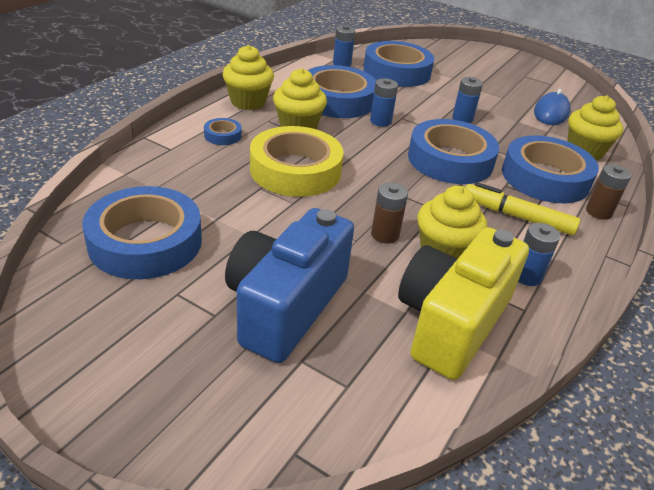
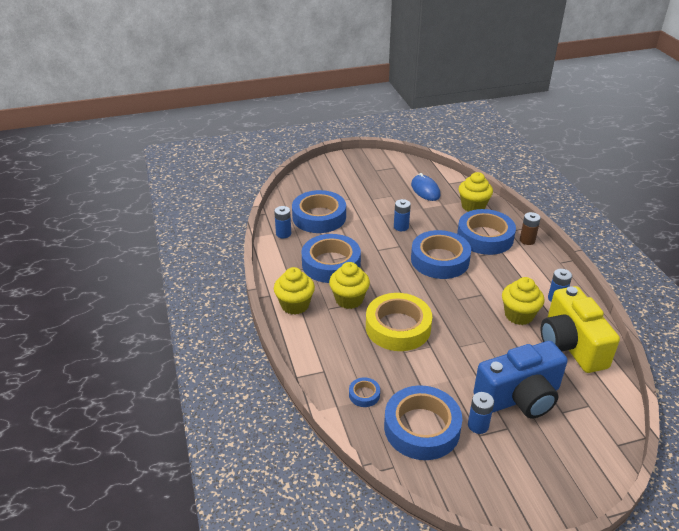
camera: 45 degrees left, 0 degrees up
blue tape [204,118,242,145] -> blue tape moved to [349,378,380,407]
blue camera [225,208,354,363] -> blue camera turned 90 degrees counterclockwise [473,341,567,419]
blue battery [370,79,398,127] -> blue battery moved to [468,392,494,434]
brown battery [371,183,408,243] -> none
yellow marker [465,182,580,235] -> none

